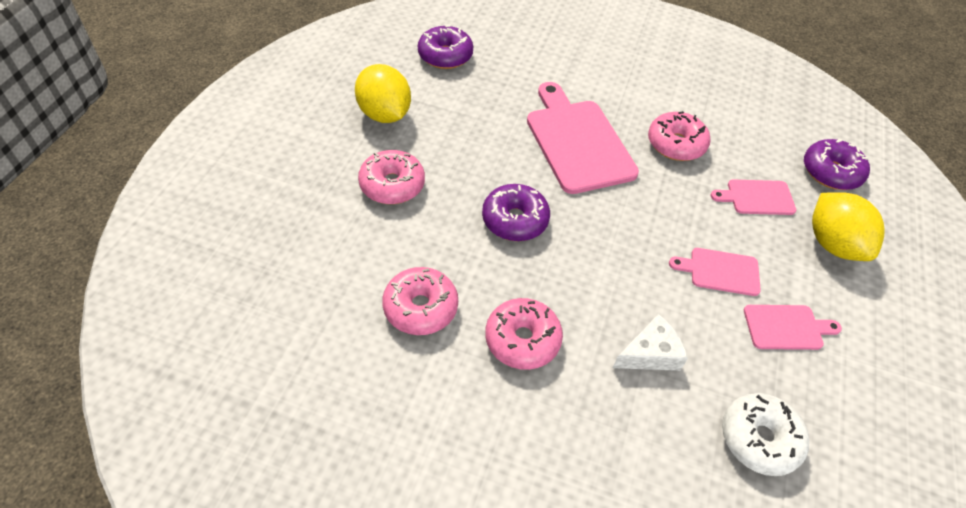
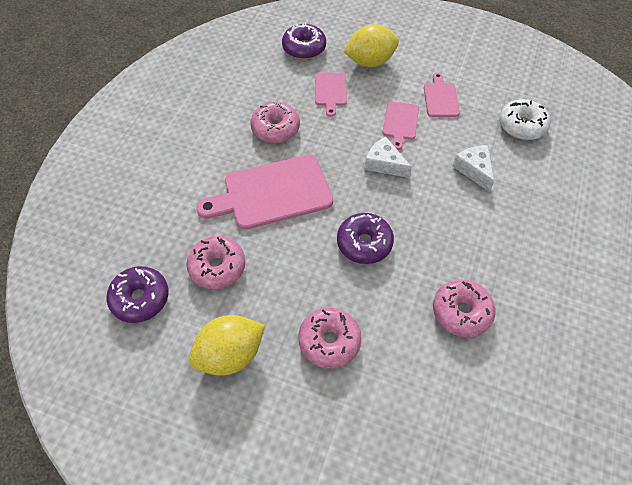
camera: 85 degrees left, 5 degrees up
pink donut [485,298,563,370] -> pink donut moved to [186,236,246,289]
none -> white cheese [364,137,412,178]

